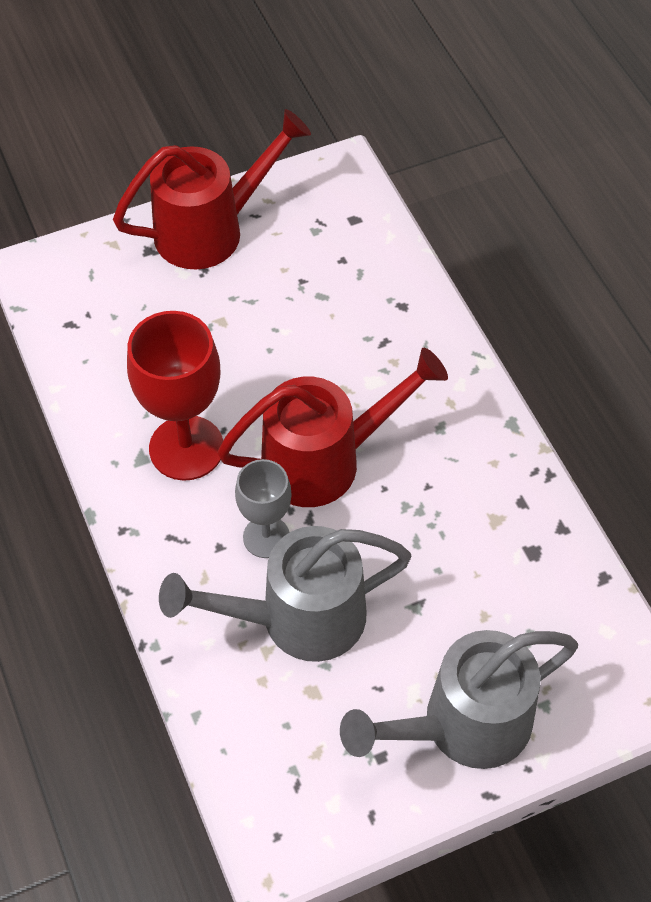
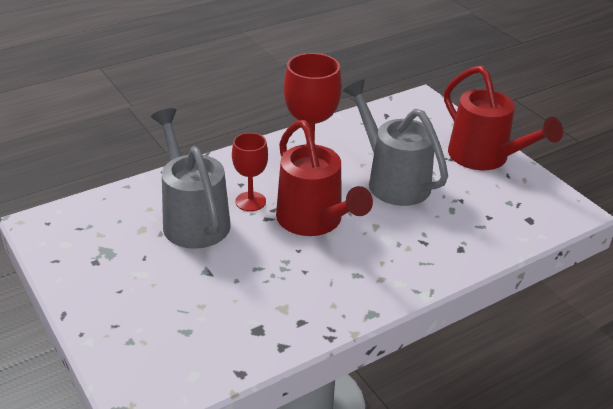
camera: 80 degrees right, 20 degrees down
grey goblet [235,459,292,558] -> red goblet [232,133,268,211]
grey watering can [340,630,578,769] -> grey watering can moved to [343,80,448,206]

